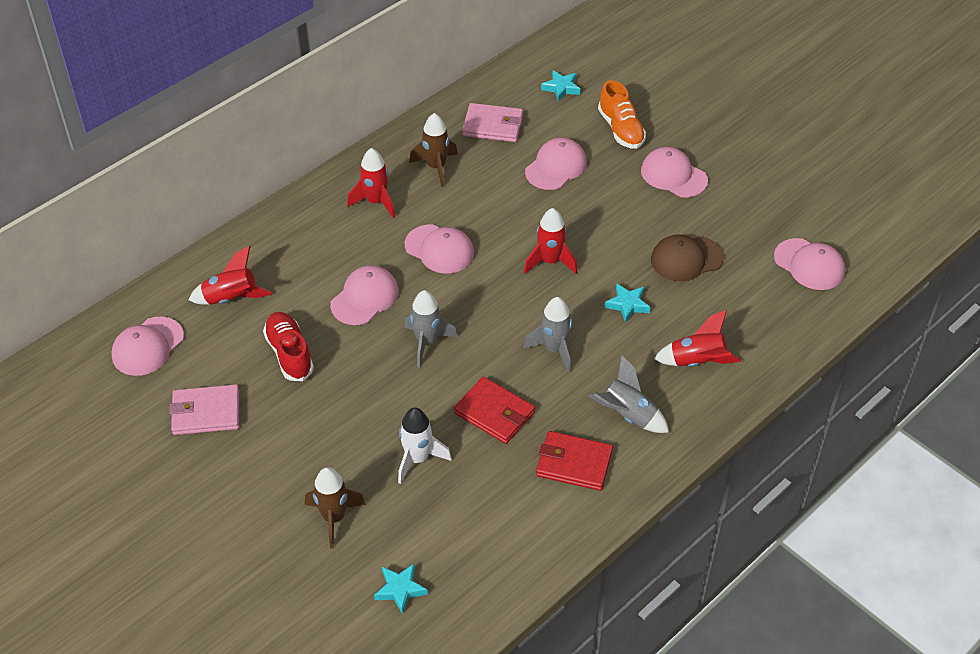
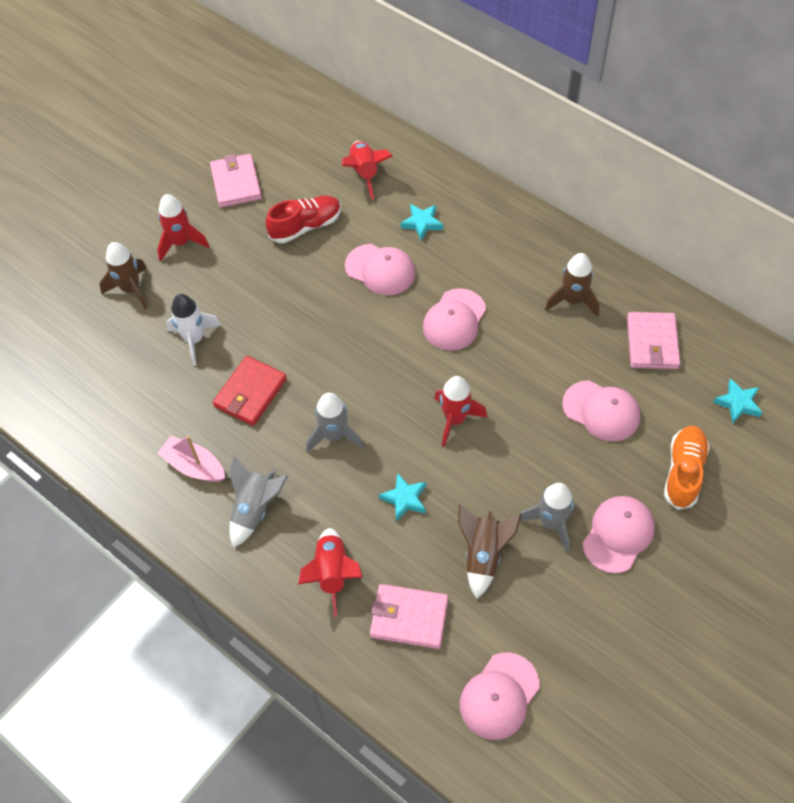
camera: 85 degrees right, 10 degrees up
pink cap [111,317,184,376] -> none
red rocket [347,148,395,218] -> red rocket moved to [157,194,209,261]
turquoise star [374,564,428,614] -> turquoise star moved to [401,204,443,240]
grey rocket [404,290,458,368] -> grey rocket moved to [520,483,574,552]
red wallet [536,431,613,491] -> pink boat [157,436,225,482]
orange shoe [598,80,646,149] -> orange shoe turned 135 degrees clockwise [664,426,710,510]
brown cap [651,235,724,281] -> brown rocket [458,504,522,599]
none -> pink wallet [370,584,449,649]

